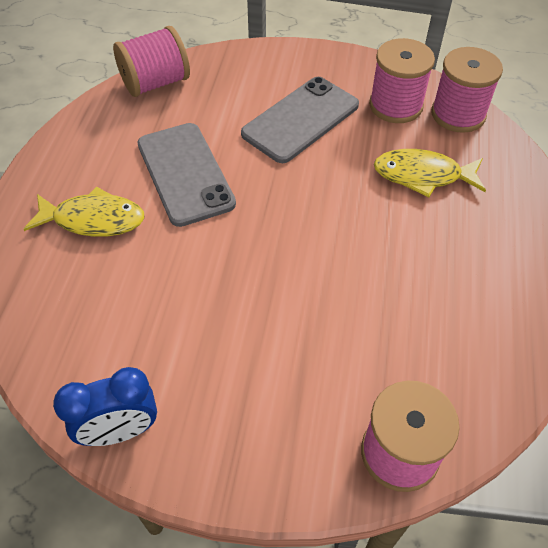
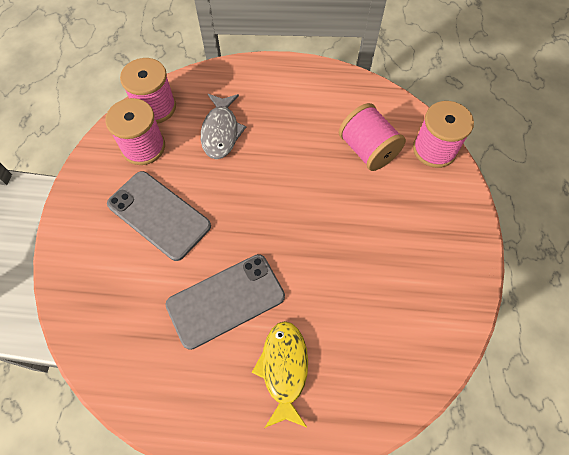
camera: 95 degrees left, 10 degrees up
blue clock [53,367,157,446] -> none
pink spool [113,26,190,97] -> pink spool moved to [339,103,406,171]
yellow fish [374,149,486,198] -> grey fish [201,94,246,159]

